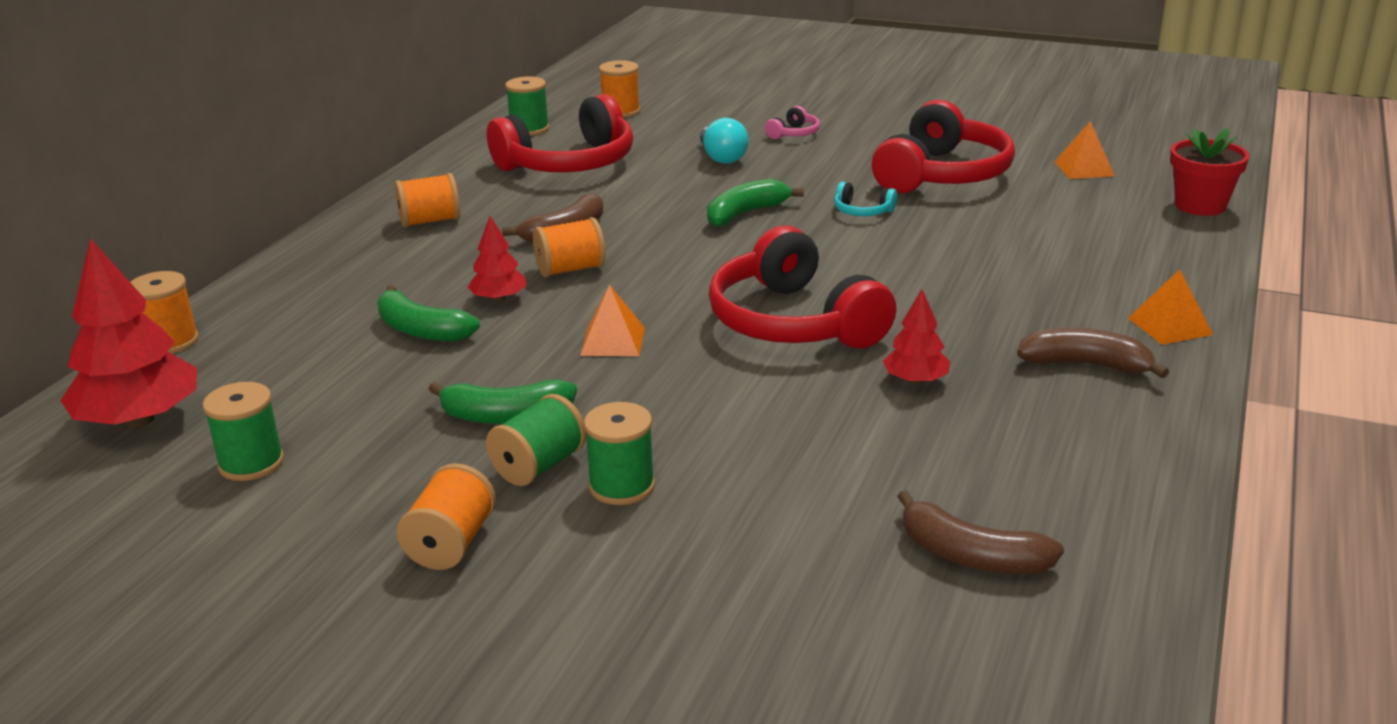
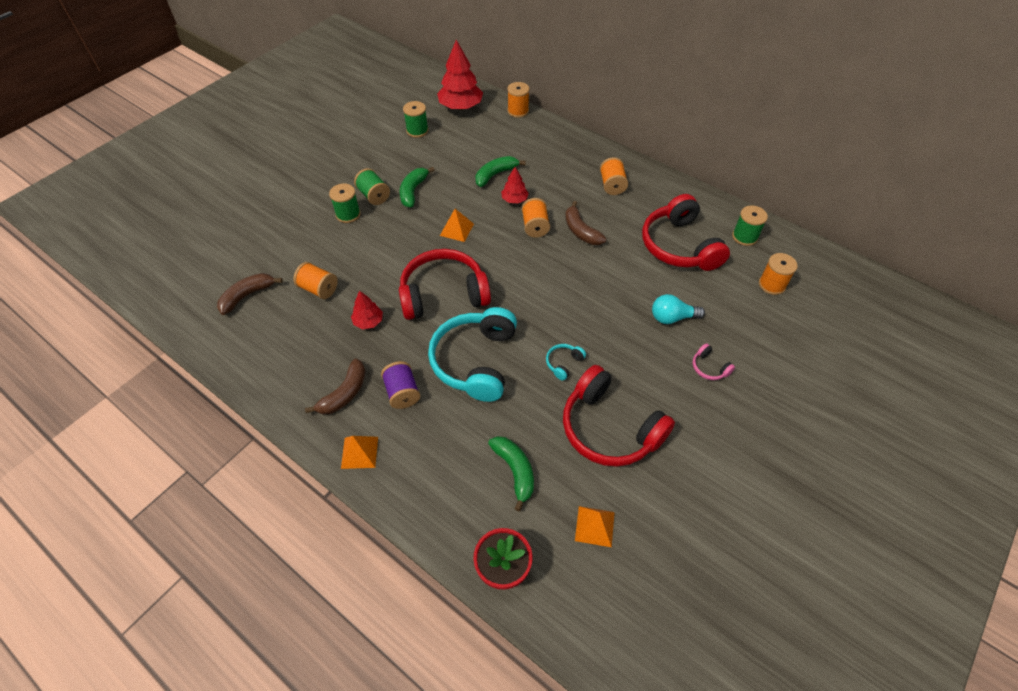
camera: 105 degrees right, 25 degrees up
orange spool [397,463,496,570] -> orange spool moved to [293,262,338,299]
green banana [707,179,804,227] -> green banana moved to [488,436,534,511]
none -> purple spool [381,361,420,409]
none -> turquoise headphones [428,307,517,402]

